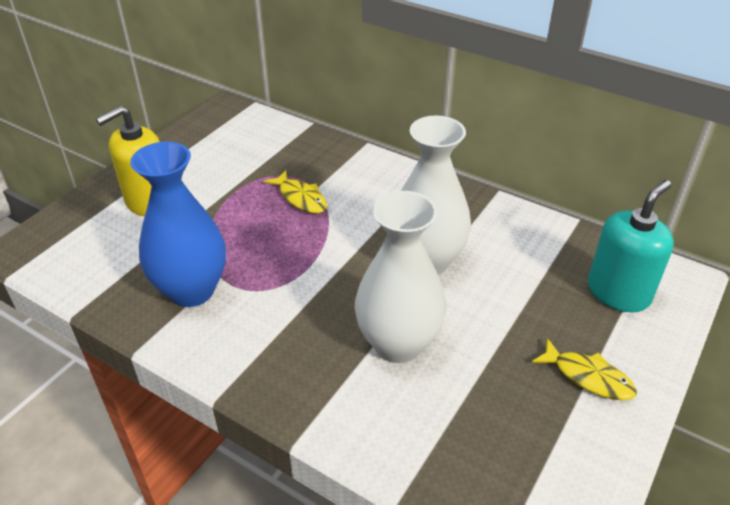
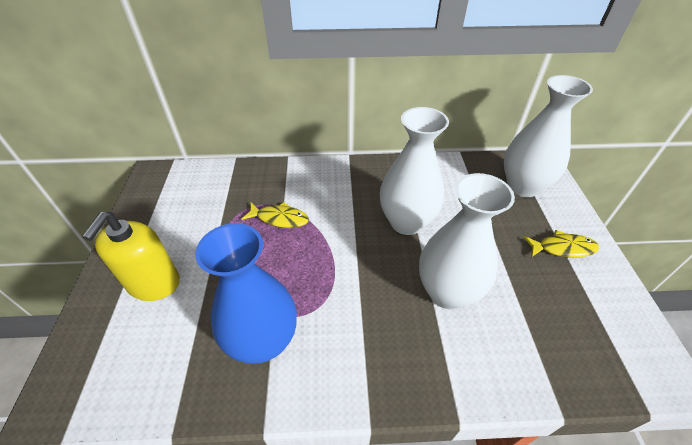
camera: 35 degrees left, 5 degrees up
turquoise soap dispenser [588,180,674,313] -> white vase [504,75,593,197]

